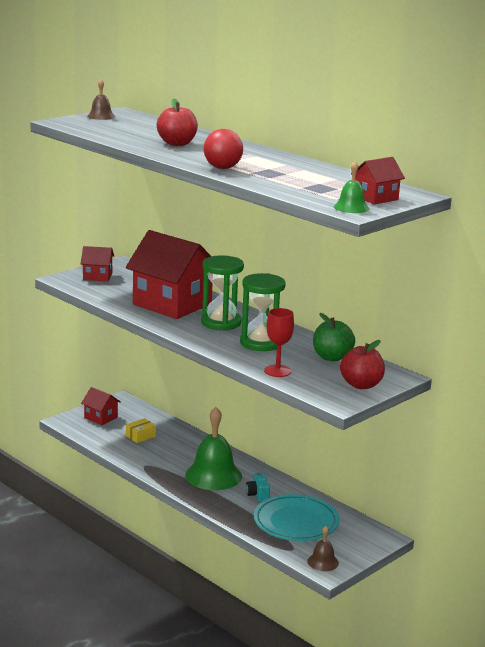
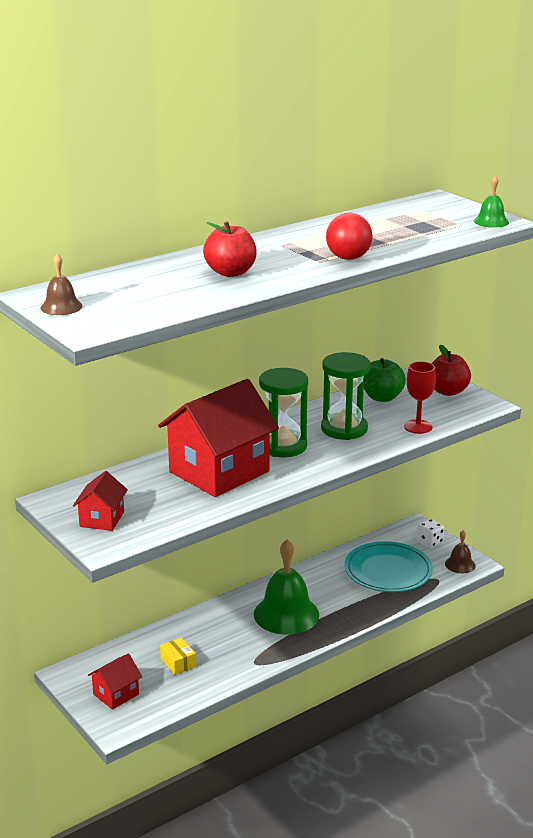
camera: 80 degrees left, 5 degrees up
turquoise camera [246,472,270,502] -> none
red house [351,157,405,204] -> none
none -> white dice [417,519,444,548]

